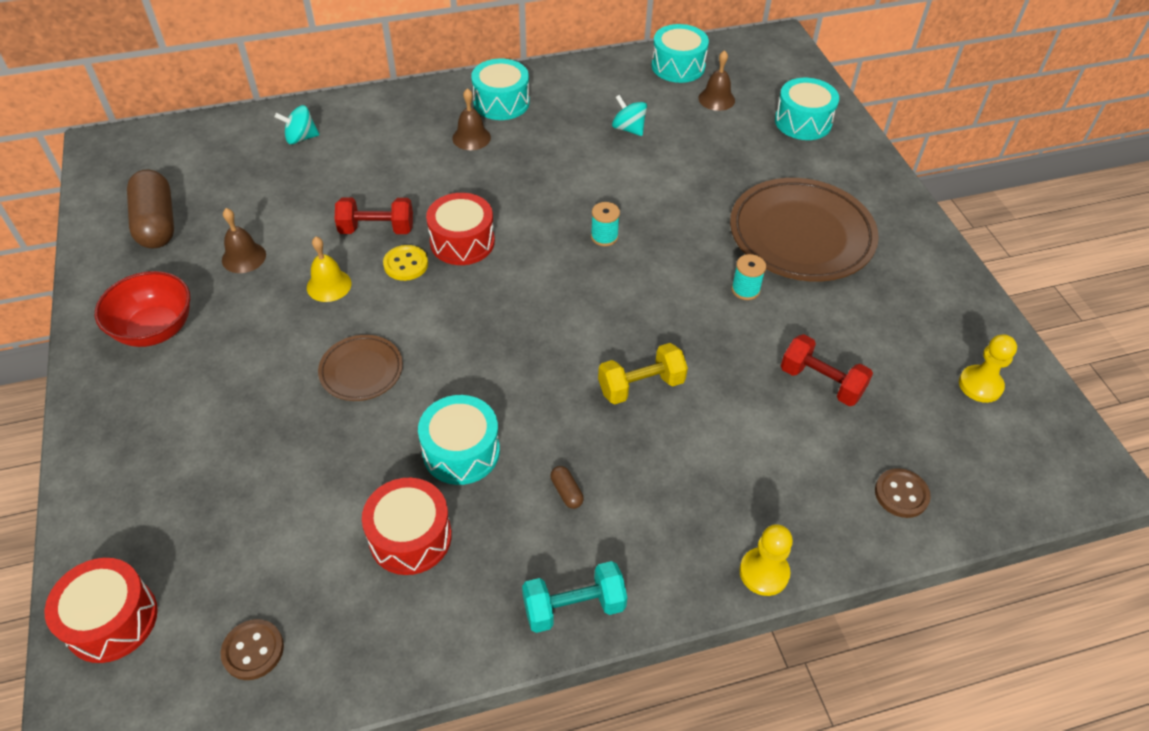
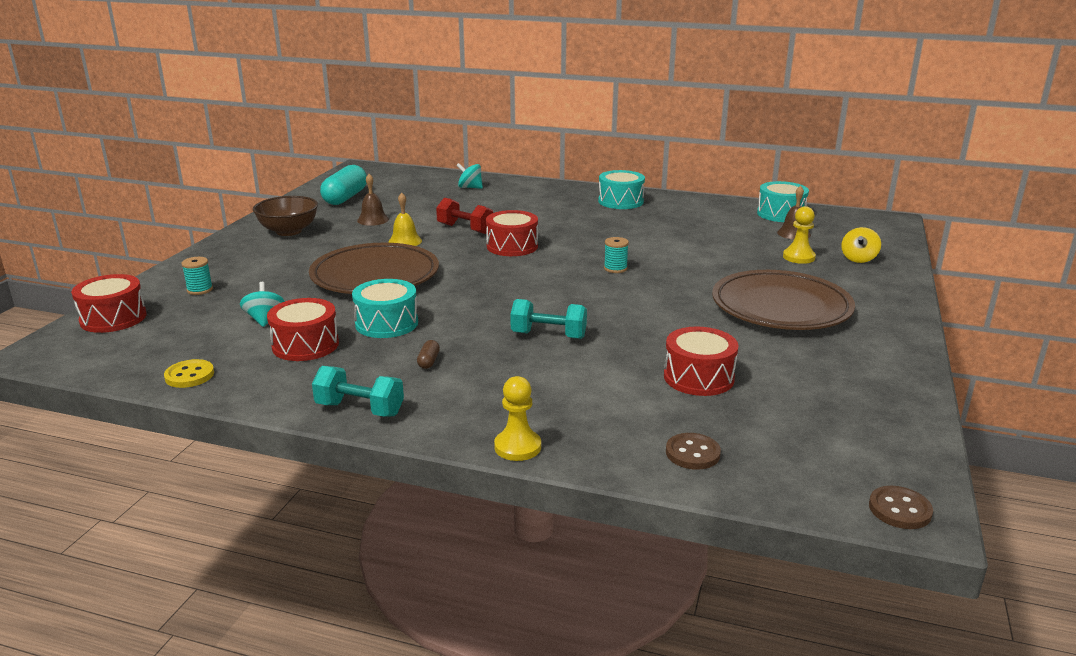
camera: 35 degrees right, 25 degrees down
red bowl [95,271,190,347] -> brown bowl [253,196,318,236]
brown capsule [127,170,174,249] -> turquoise capsule [320,165,367,205]
brown button [221,619,284,680] -> brown button moved to [869,486,933,529]
brown plate [318,335,403,401] -> brown plate [309,243,439,294], size x1.99
yellow button [383,245,428,281] -> yellow button moved to [164,359,214,388]
brown bell [452,88,491,150] -> none
yellow dumbbell [598,343,688,405] -> turquoise dumbbell [510,299,587,339]
turquoise spinning top [612,95,647,136] -> turquoise spinning top moved to [240,282,285,327]
turquoise spool [731,254,766,300] -> turquoise spool moved to [181,257,213,295]
turquoise drum [775,78,839,140] -> yellow spinning top [841,227,881,263]
red dumbbell [781,334,873,406] -> red drum [664,327,739,396]
yellow pawn [959,334,1017,403] -> yellow pawn moved to [783,206,816,264]

